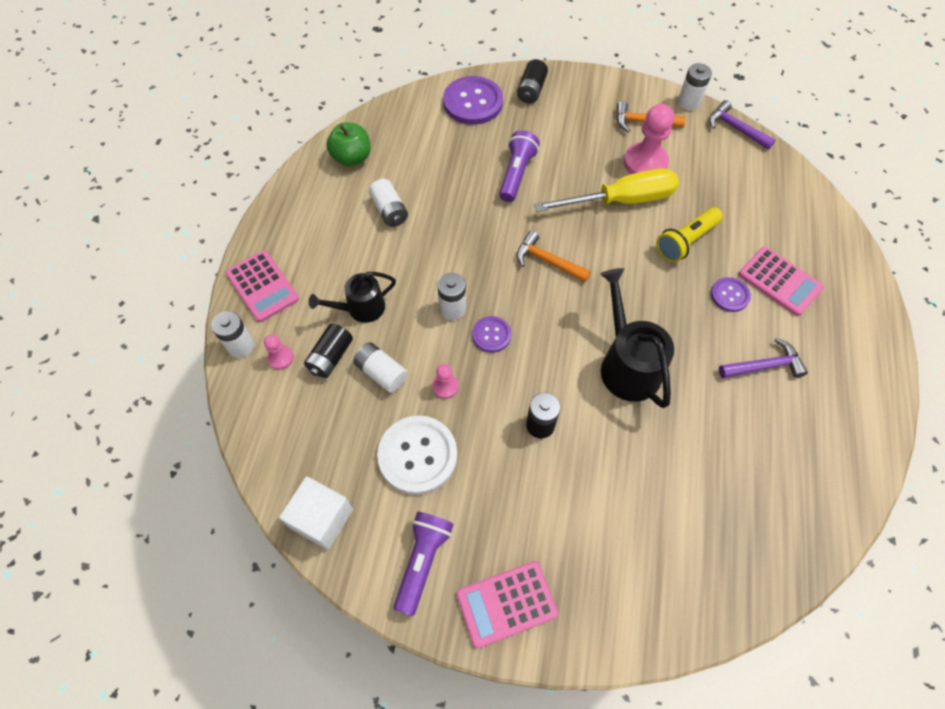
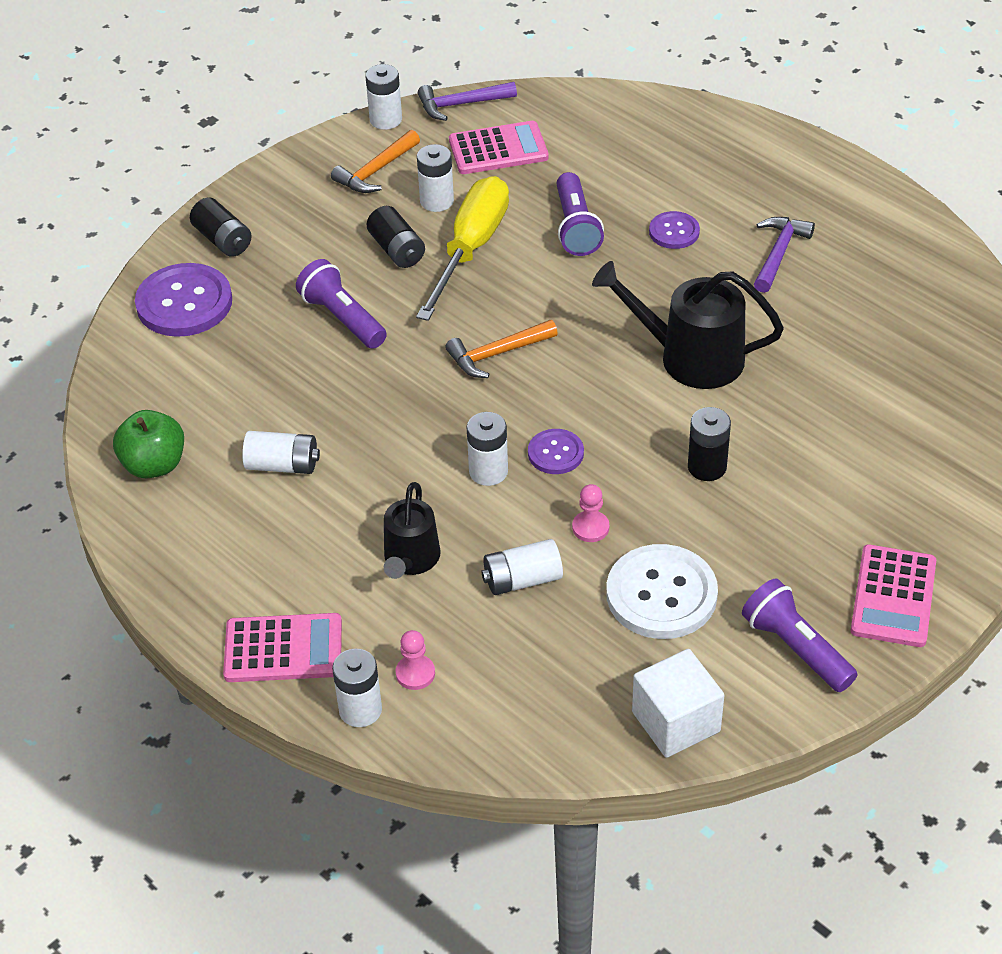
camera: 55 degrees left, 15 degrees down
black battery [304,323,353,378] -> black battery moved to [367,206,425,268]
pink pawn [624,104,674,174] -> white battery [417,144,454,212]
yellow flashlight [656,207,723,263] -> purple flashlight [557,172,604,256]
pink calculator [738,246,824,316] -> pink calculator moved to [449,121,549,174]

